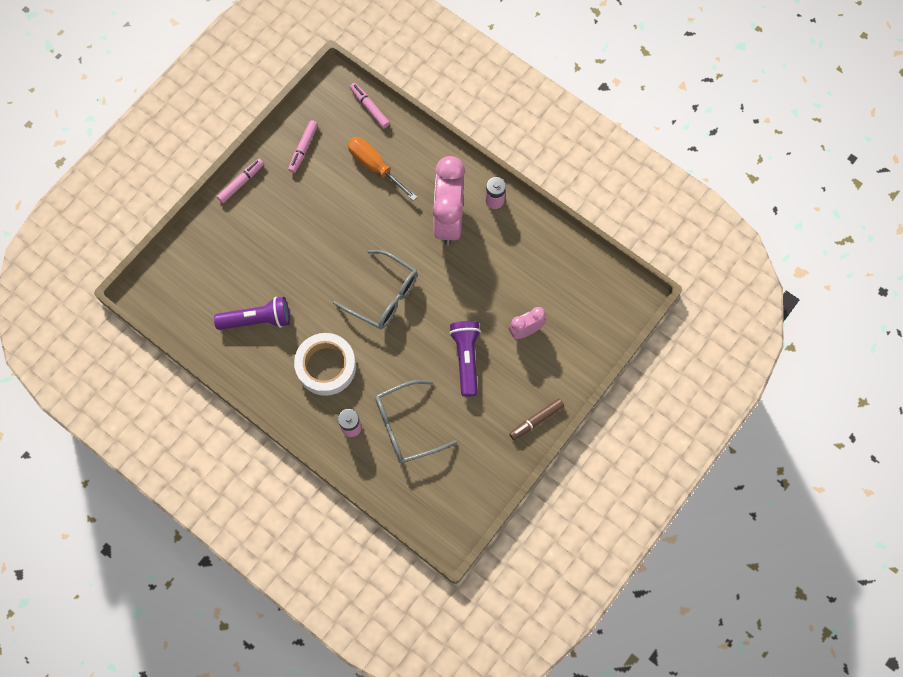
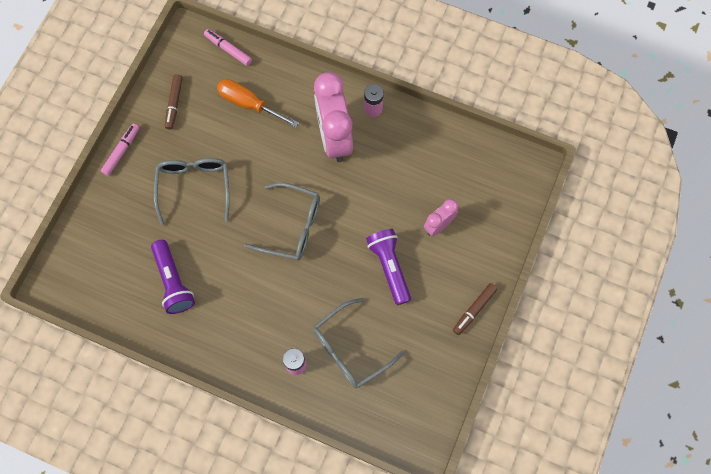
camera: 15 degrees left, 0 degrees up
purple flashlight [214,297,290,330] -> purple flashlight turned 90 degrees clockwise [151,240,195,314]
pink marker [288,120,318,173] -> brown marker [165,74,183,130]
white tape [294,333,356,396] -> none
none -> grey glasses [154,158,230,225]

